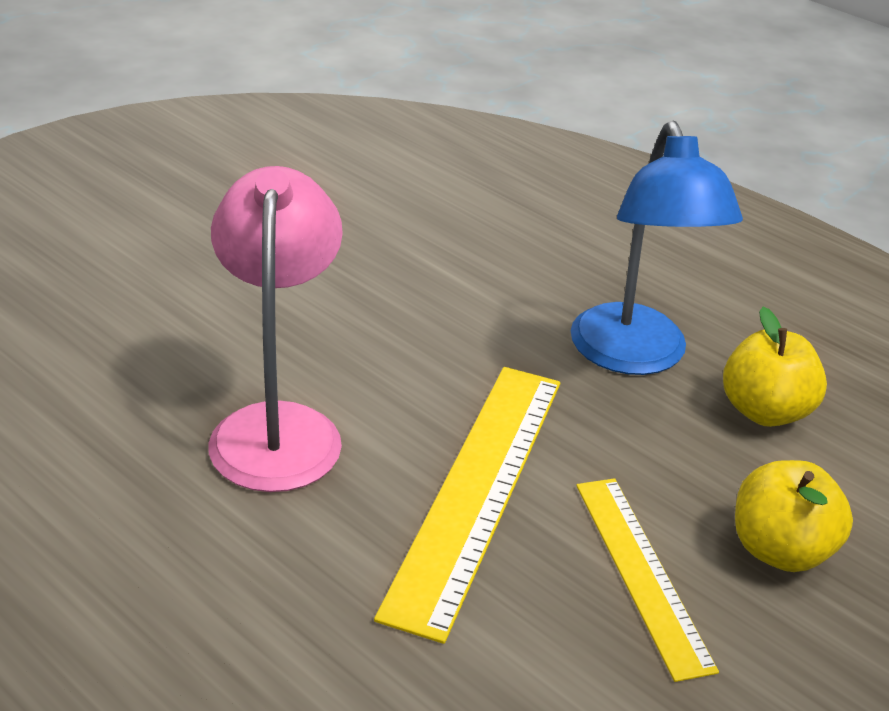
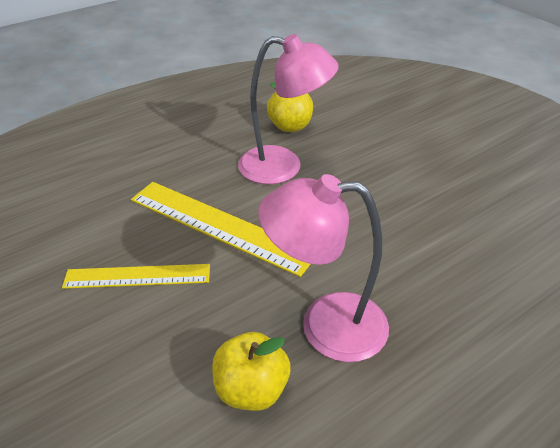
camera: 105 degrees right, 5 degrees up
blue lamp [571,121,743,375] -> pink lamp [258,174,389,362]
yellow apple [735,460,853,572] -> yellow apple moved to [267,83,313,132]

